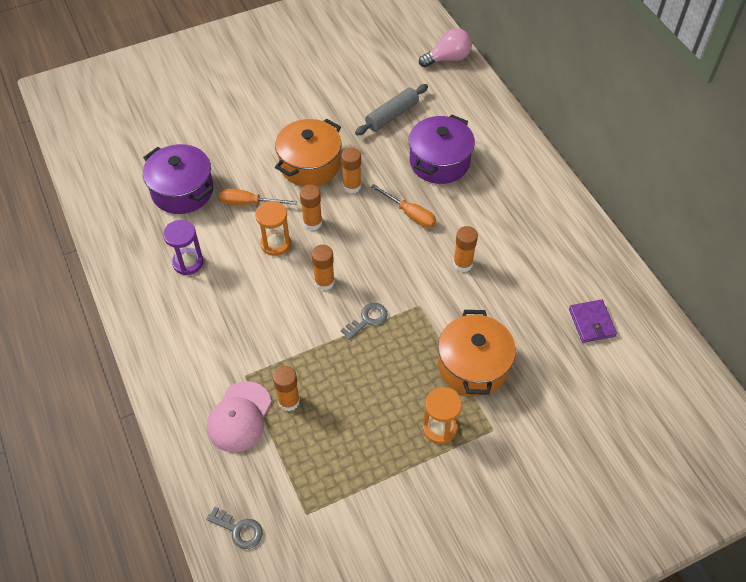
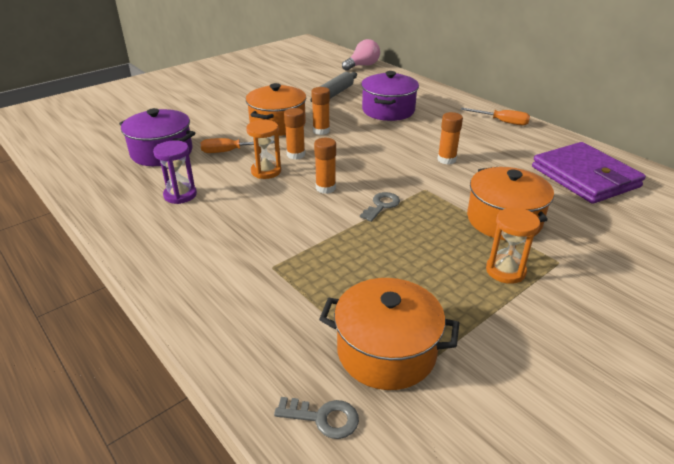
camera: 15 degrees left, 20 degrees down
pink cap [207,381,271,452] -> none
orange glue stick [273,366,300,411] -> none
orange screwdriver [371,184,436,228] -> orange screwdriver moved to [461,108,530,125]
purple wallet [569,300,617,343] -> purple wallet [532,142,646,204], size x2.04
none -> orange pot [319,278,459,390]

